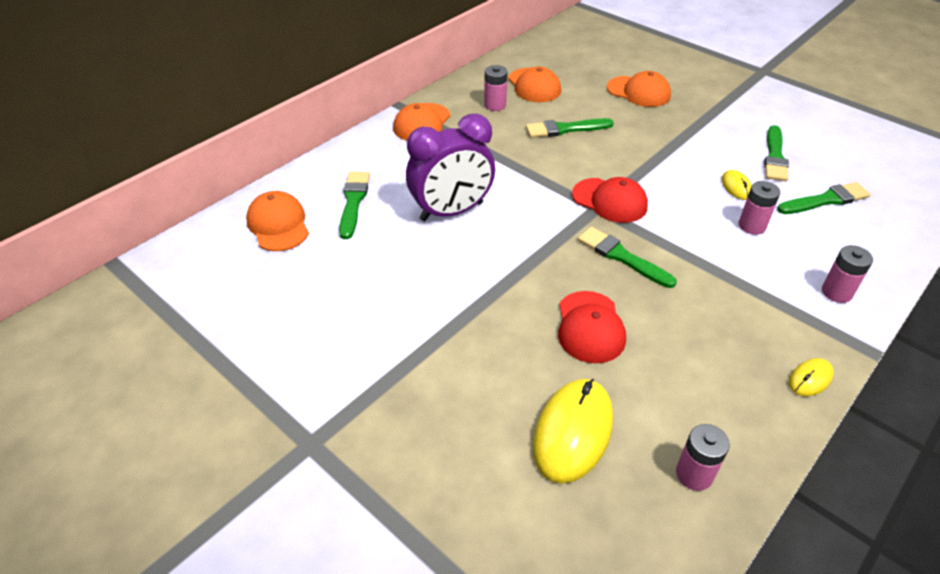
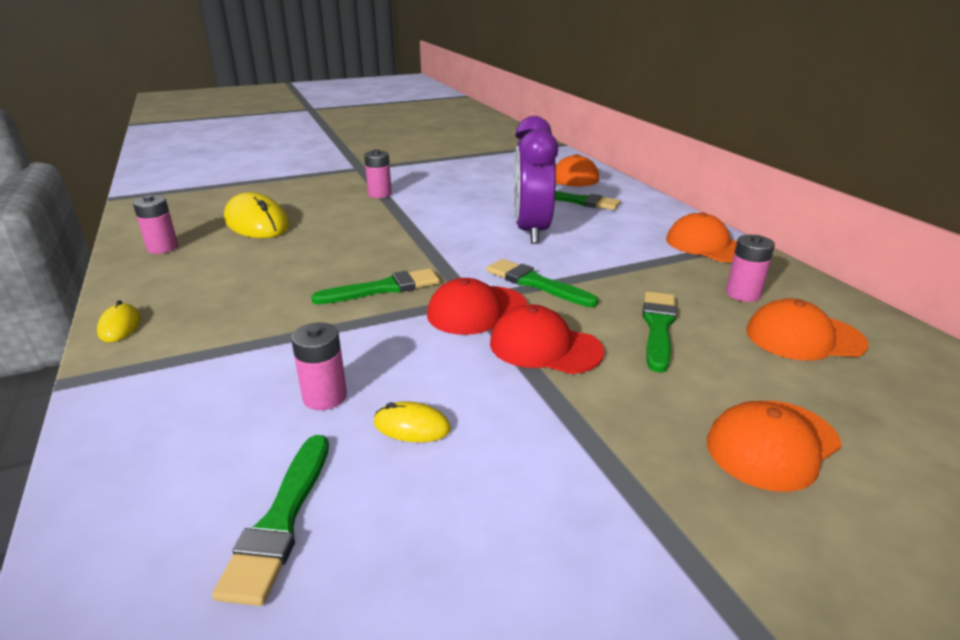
camera: 115 degrees right, 15 degrees down
red cap [558,291,626,364] -> red cap moved to [490,304,604,374]
green brush [764,125,789,181] -> green brush moved to [487,259,598,307]
pink battery [822,245,873,303] -> pink battery moved to [364,149,392,198]

